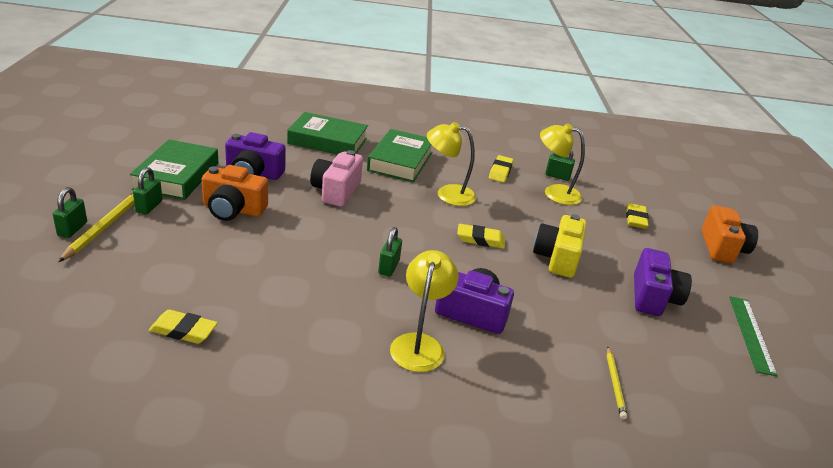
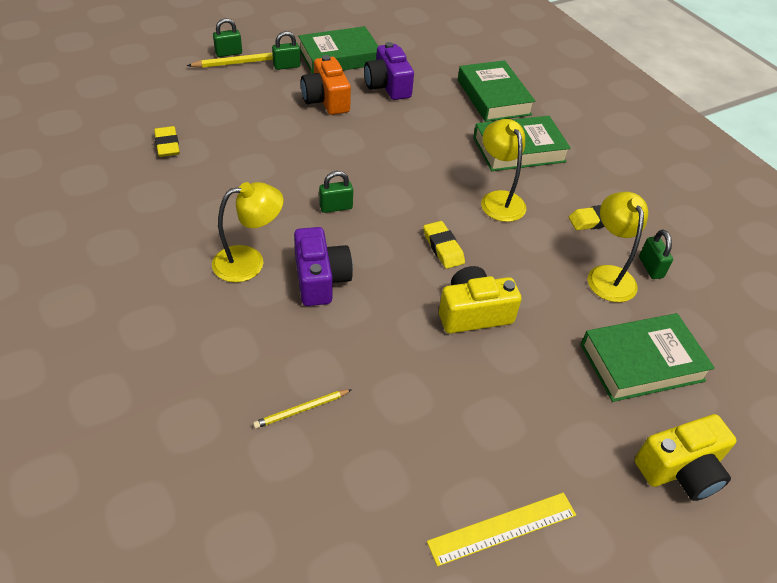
camera: 60 degrees right, 15 degrees up
pink camera [310,150,363,207] -> none
yellow eraser [626,203,649,229] -> green book [581,313,715,402]
purple camera [634,248,692,316] -> none
orange camera [701,205,758,263] -> yellow camera [634,414,737,501]
green ruler [729,296,778,376] -> yellow ruler [427,493,576,567]

